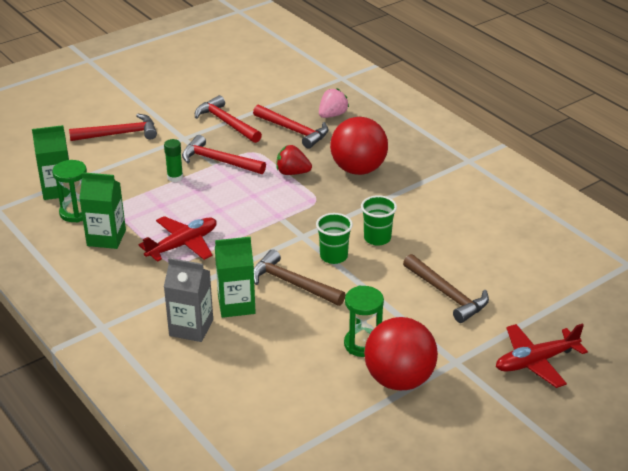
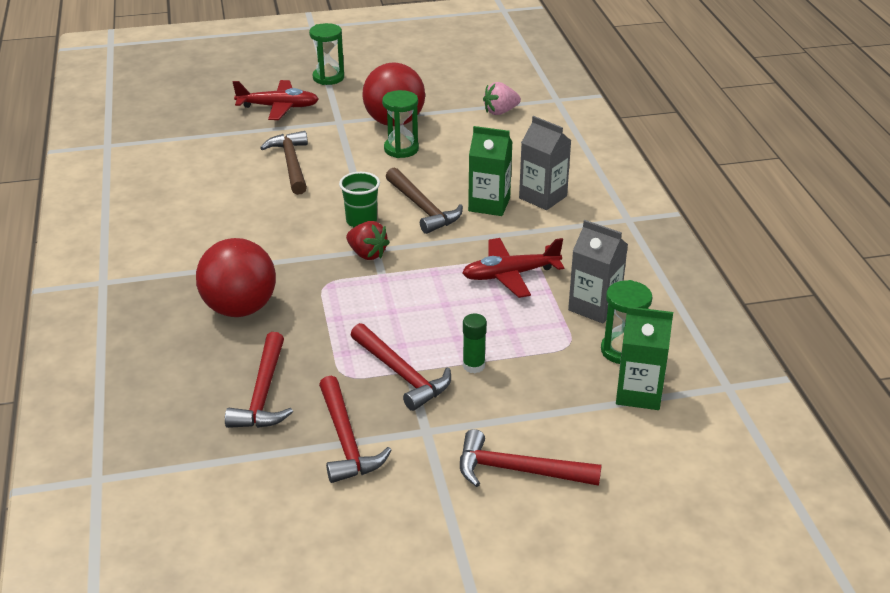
camera: 155 degrees left, 0 degrees up
green carton [79,172,126,249] -> grey carton [568,220,628,323]
red hammer [253,105,328,149] -> red hammer turned 150 degrees counterclockwise [225,332,293,428]
red strawberry [276,145,312,175] -> red strawberry moved to [346,221,390,260]
pink strawberry [319,88,349,118] -> pink strawberry moved to [483,82,521,115]
green cup [361,195,397,246] -> none
none -> green hourglass [309,23,344,85]

